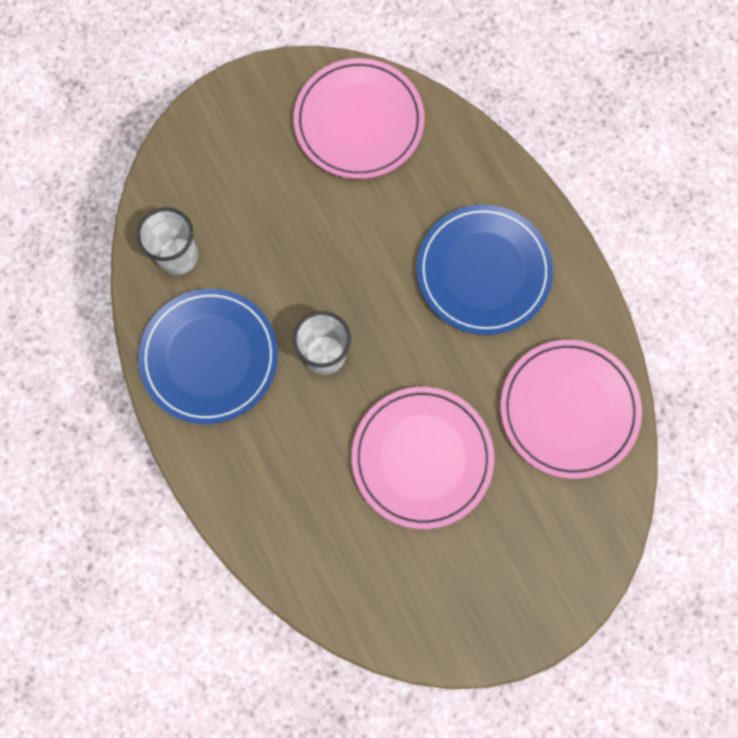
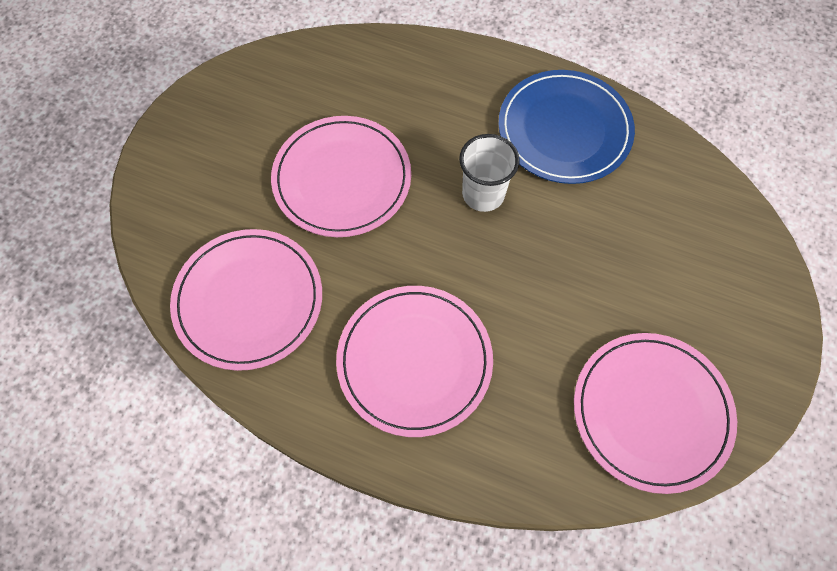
camera: 140 degrees right, 10 degrees down
white cup [137,208,198,275] -> none
blue plate [417,205,553,335] -> pink plate [336,286,493,437]

